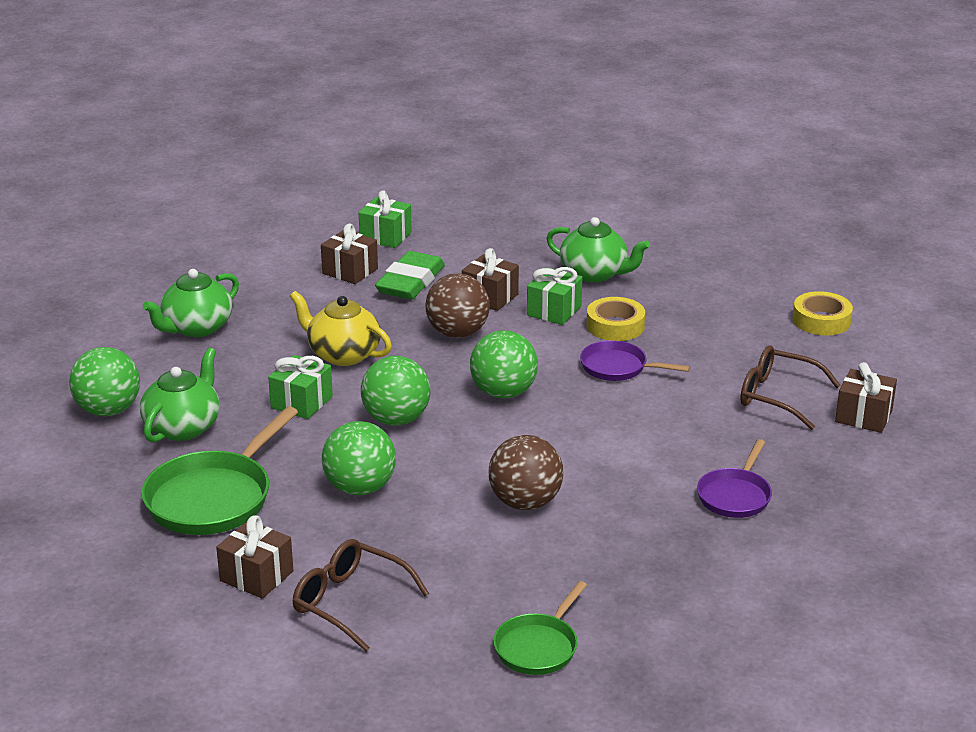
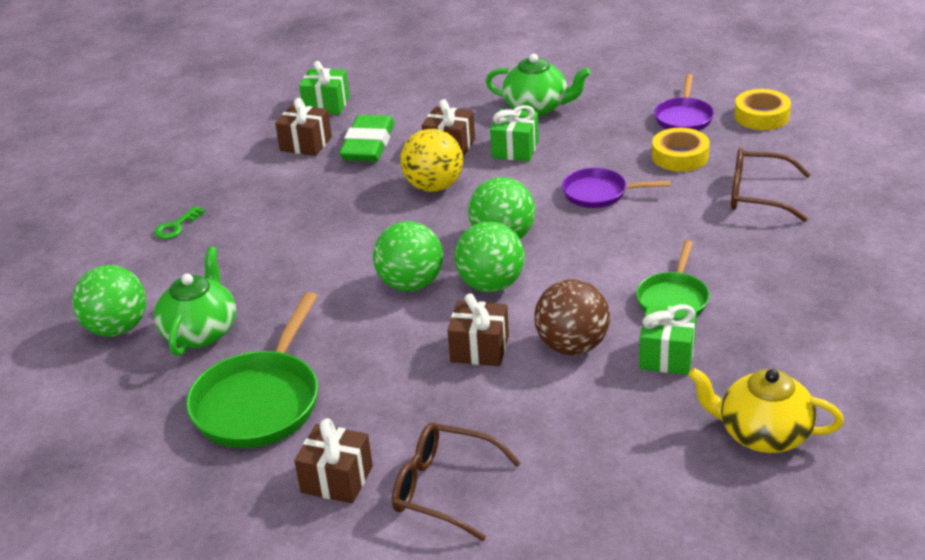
camera: 10 degrees left, 5 degrees up
green teapot [143,269,239,337] -> green key [154,206,205,239]
green gift [268,355,333,419] -> green gift moved to [639,304,697,375]
yellow teapot [290,291,392,366] -> yellow teapot moved to [688,368,844,453]
green ball [322,421,396,495] -> green ball moved to [454,222,525,292]
brown ball [425,273,490,338] -> yellow ball [400,129,463,192]
green pan [493,581,587,675] -> green pan moved to [636,240,710,316]
yellow tape [587,297,645,341] -> yellow tape moved to [652,128,710,172]
purple pan [697,439,772,518] -> purple pan moved to [654,74,714,131]
brown gift [835,362,897,433] -> brown gift moved to [447,293,509,366]

